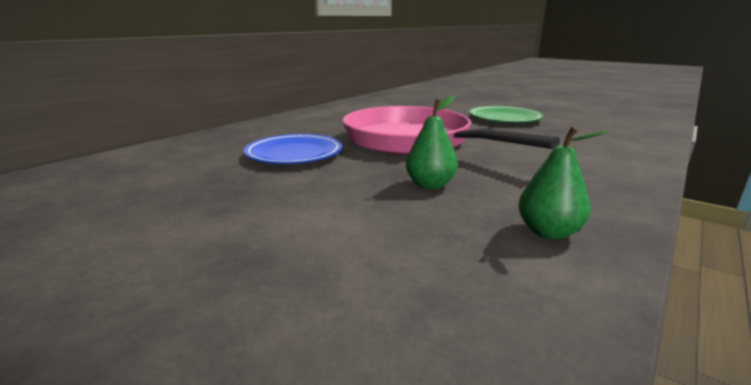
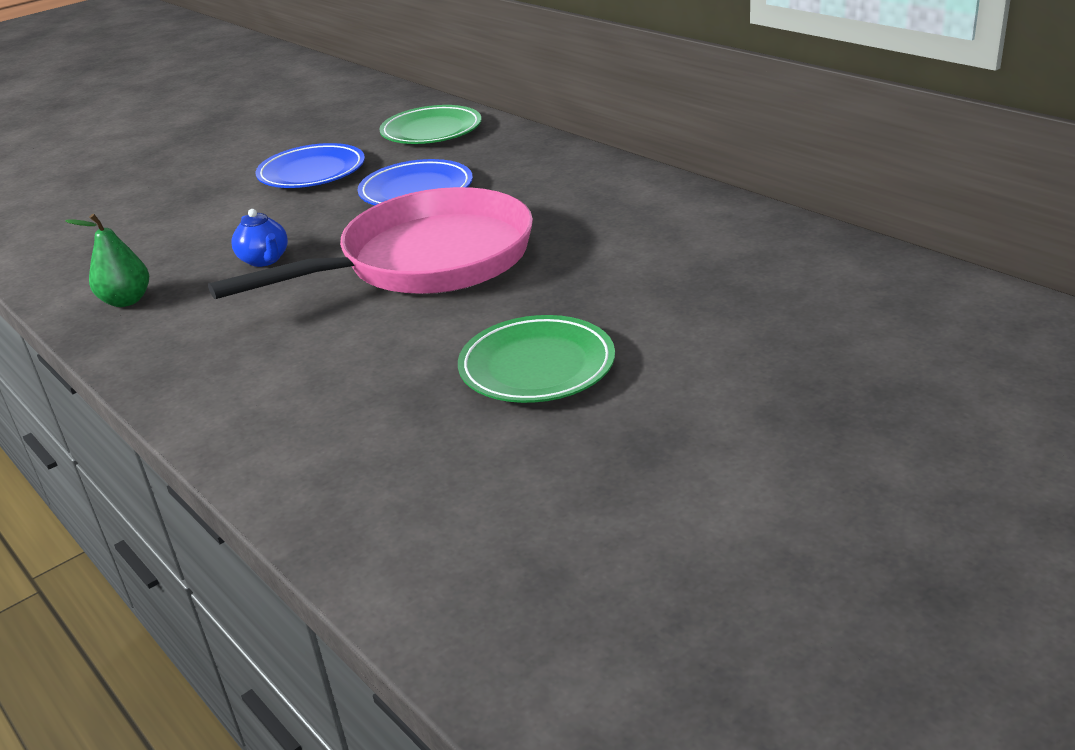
camera: 105 degrees right, 10 degrees up
green pear [406,96,457,189] -> blue teapot [232,209,288,267]
none -> blue plate [256,143,365,188]
none -> green plate [379,105,482,144]

